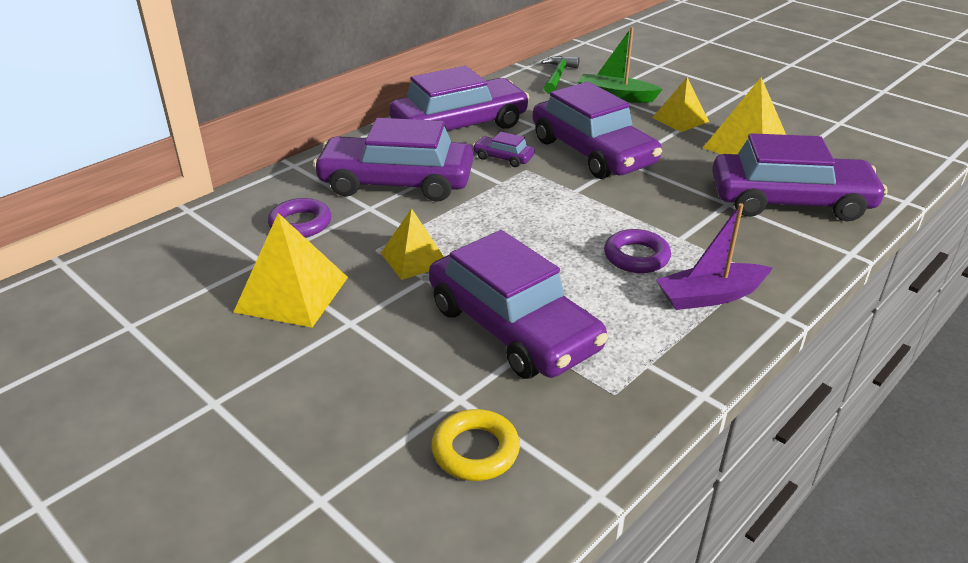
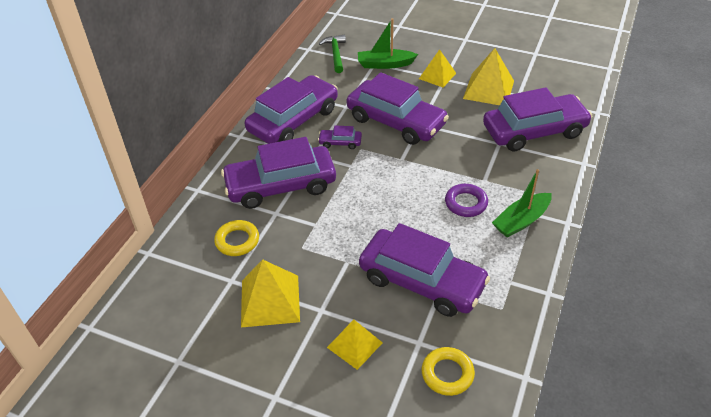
camera: 20 degrees left, 10 degrees up
purple ring [268,198,331,237] -> yellow ring [214,220,259,256]
yellow pyramid [381,208,444,280] -> yellow pyramid moved to [327,319,383,370]
purple boat [656,203,772,310] -> green boat [492,169,552,237]

